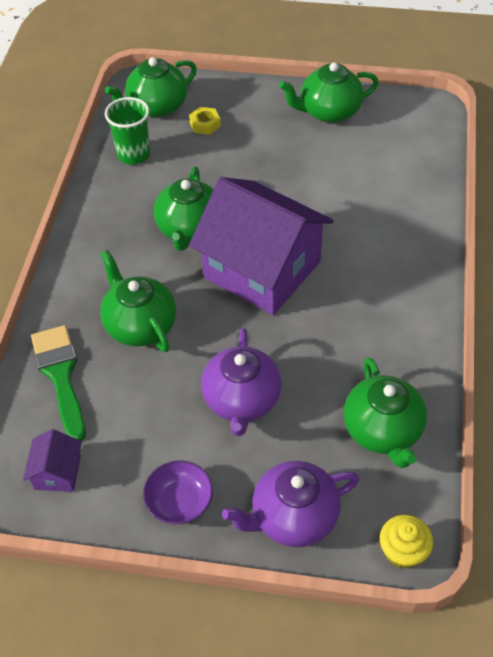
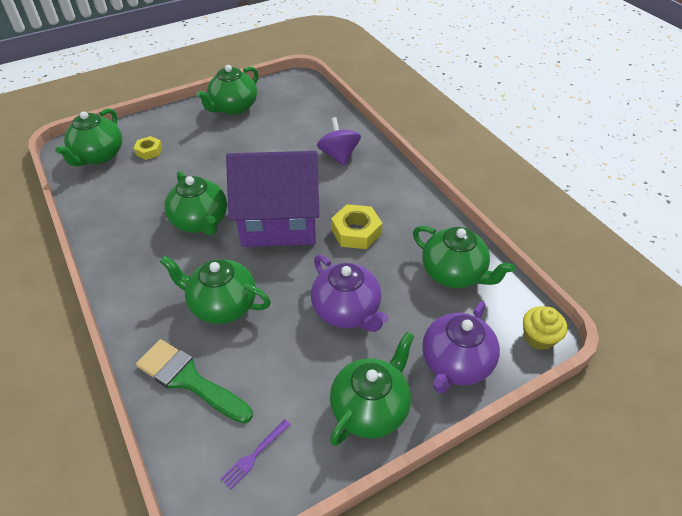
camera: 40 degrees left, 5 degrees down
purple house [23,429,82,492] -> purple fork [220,419,291,490]
green cup [105,97,150,165] -> none
purple bowl [143,460,213,524] -> green teapot [330,332,414,446]
none -> purple spinning top [317,117,361,166]
none -> yellow nut [331,204,382,249]

